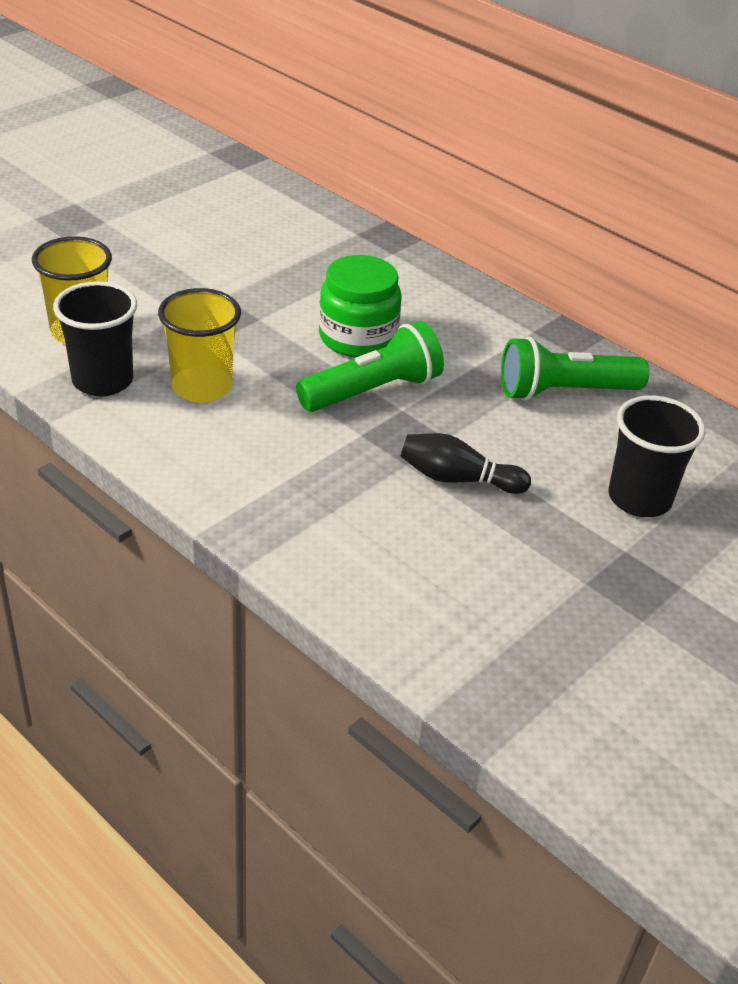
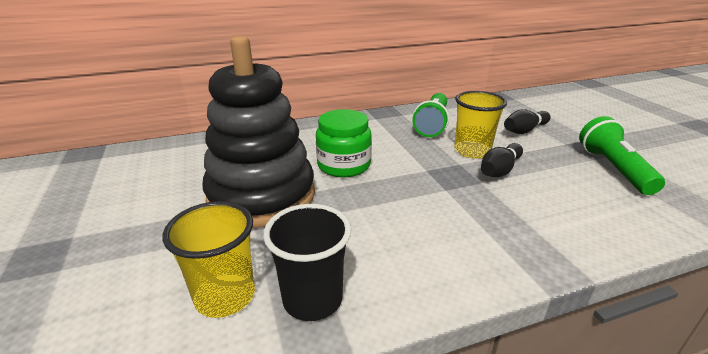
camera: 60 degrees left, 10 degrees down
yellow cup [158,288,241,403] -> yellow cup moved to [454,91,507,159]
green flashlight [296,321,444,412] -> green flashlight moved to [579,116,665,195]
black cup [609,395,706,517] -> black bowling pin [504,109,550,134]
none -> black stacking toy [202,36,315,228]

